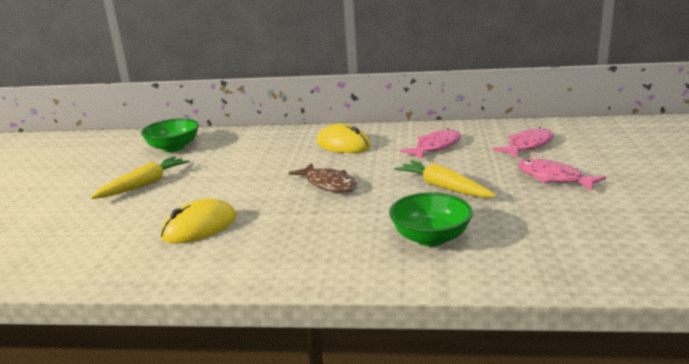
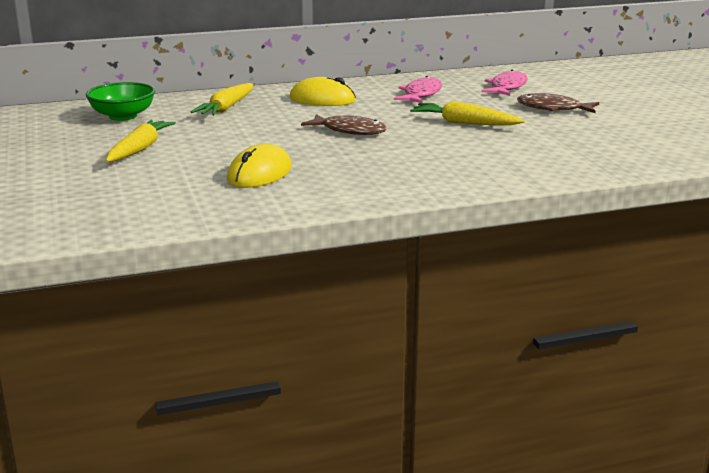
camera: 25 degrees left, 0 degrees up
green bowl [389,192,473,246] -> none
pink fish [518,159,606,191] -> brown fish [517,93,599,113]
none -> yellow carrot [191,83,253,116]

